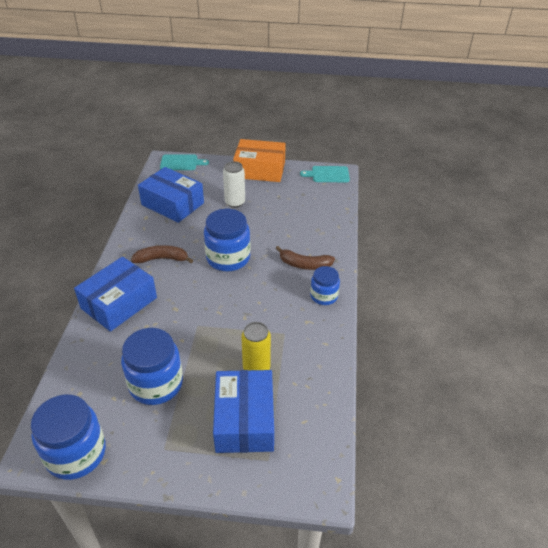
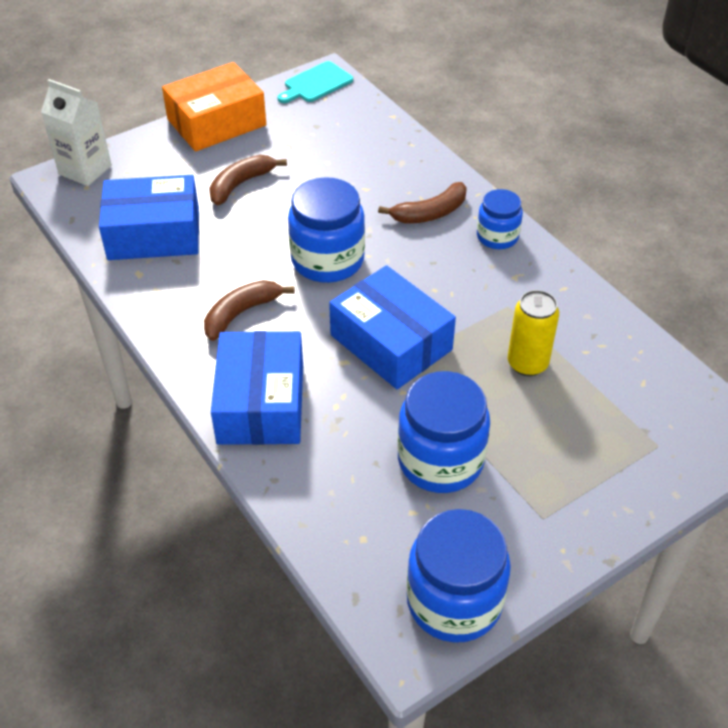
camera: 40 degrees left, 5 degrees up
turquoise cutting board [160,155,209,170] -> white carton [41,79,112,186]
blue box [213,370,274,453] -> blue box moved to [329,265,456,389]
white can [223,161,245,208] -> brown banana [209,155,287,205]

